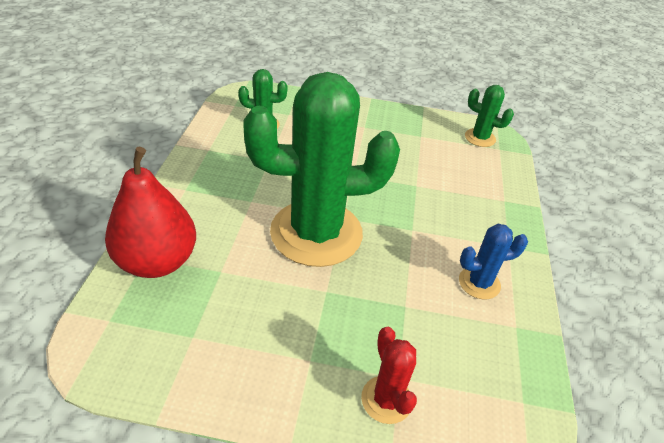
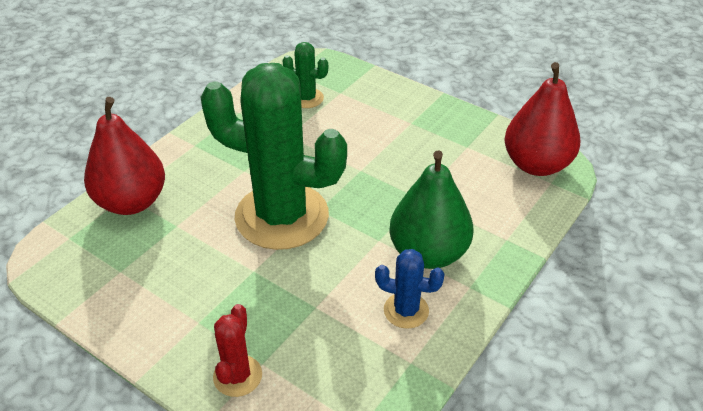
camera: 30 degrees right, 0 degrees up
green cactus [465,85,514,147] -> red pear [504,62,581,176]
none -> green pear [389,151,474,269]

